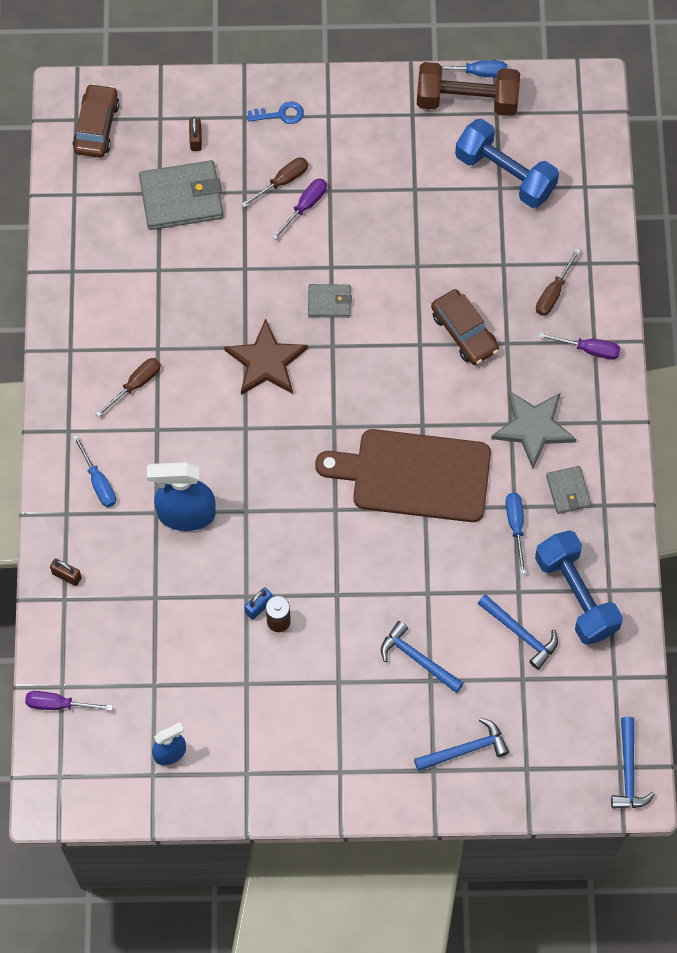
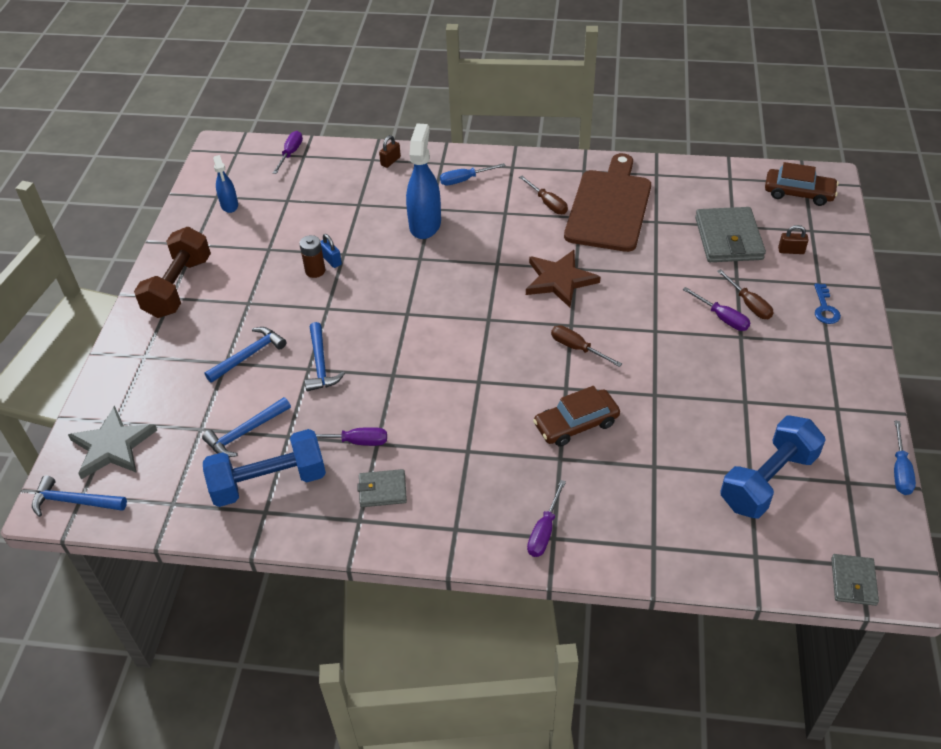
camera: 100 degrees right, 20 degrees down
grey wallet [308,284,352,318] -> grey wallet moved to [831,554,879,606]
brown cutting board [315,429,491,522] -> brown cutting board moved to [564,153,651,252]
blue hammer [414,718,509,771] -> blue hammer moved to [305,322,345,391]
brown dumbbell [417,62,520,116] -> brown dumbbell moved to [134,227,211,318]
grey star [491,391,576,469] -> grey star moved to [68,406,157,479]
blue screwdriver [505,493,526,574] -> purple screwdriver [316,427,387,446]
brown screwdriver [536,248,581,316] -> brown screwdriver moved to [551,325,622,367]

